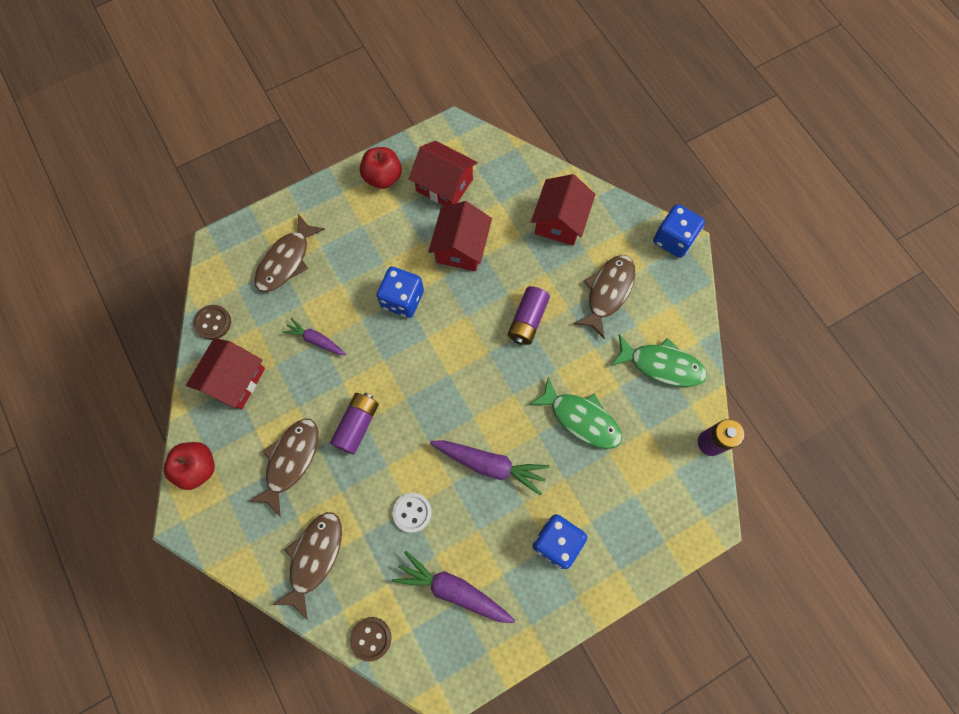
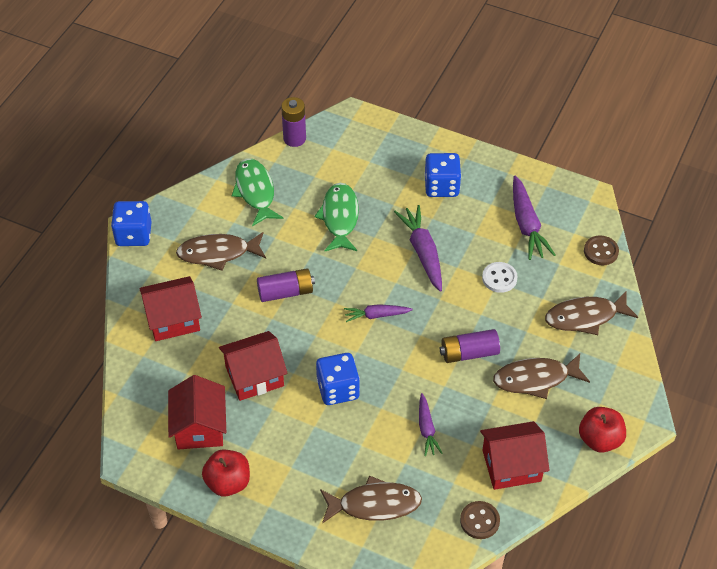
camera: 125 degrees left, 20 degrees down
none -> purple carrot [344,304,413,322]

